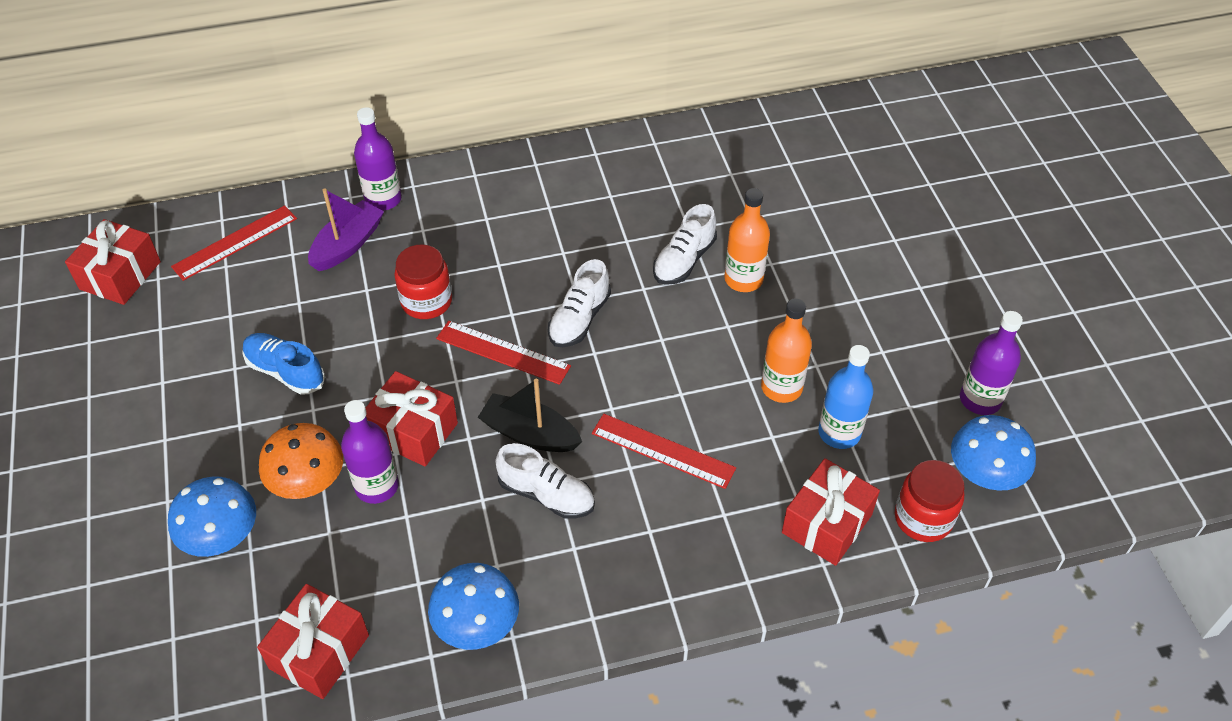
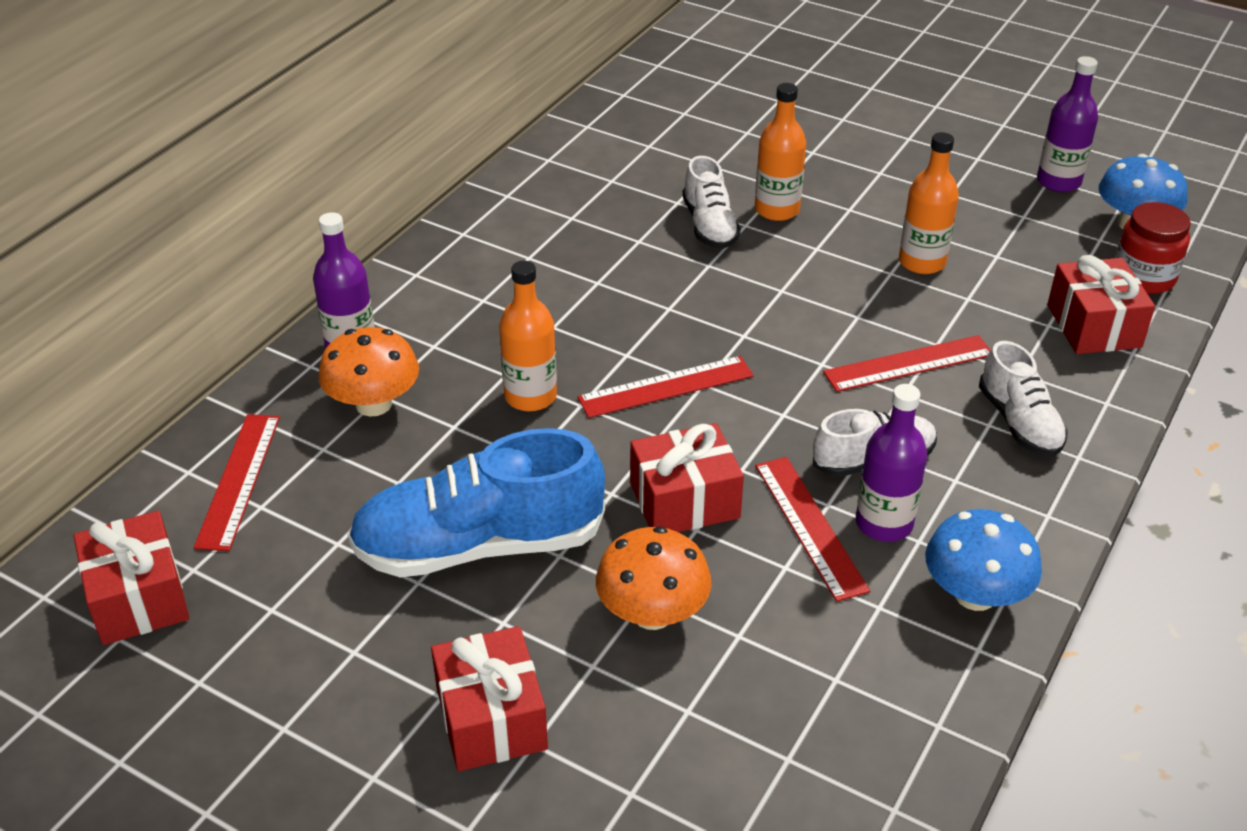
camera: 45 degrees left, 10 degrees down
blue mushroom [168,476,256,557] -> none
blue shoe [242,333,325,394] -> blue shoe [347,428,605,577], size x1.79
red gift [257,584,369,699] -> red gift moved to [431,626,548,771]
purple boat [308,188,384,271] -> orange mushroom [318,327,419,416]
purple bottle [341,400,399,504] -> purple bottle moved to [856,384,927,542]
red jar [394,244,452,319] -> orange bottle [499,261,557,411]
black boat [478,379,582,452] -> none
white shoe [548,259,611,347] -> white shoe moved to [979,341,1068,456]
blue bottle [818,345,873,449] -> none
none -> red ruler [755,457,870,602]

